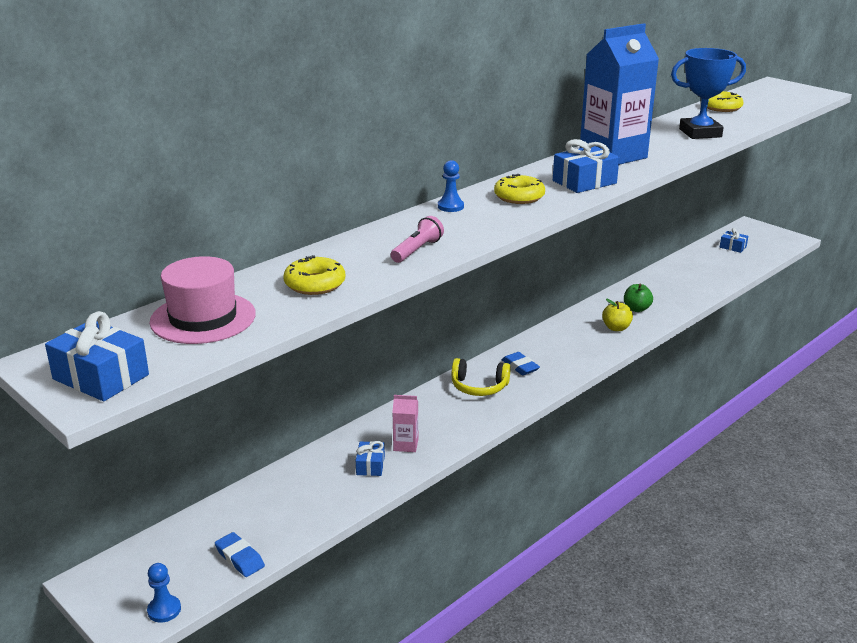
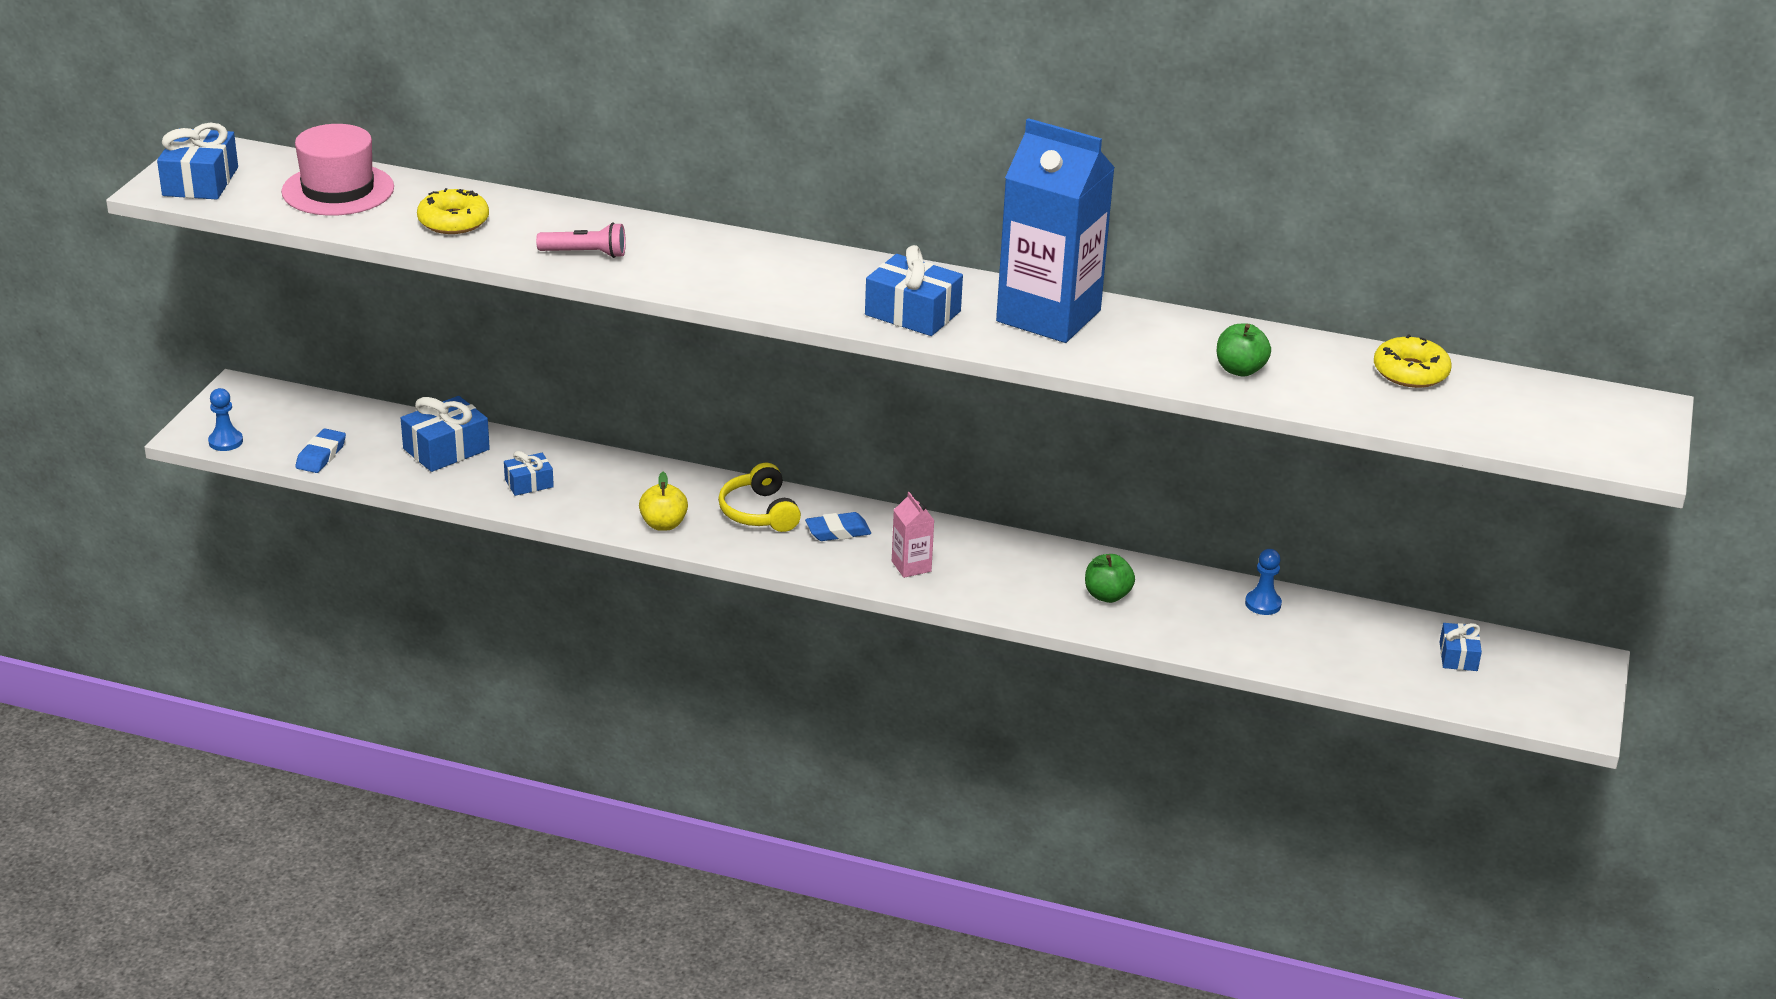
camera: 60 degrees right, 5 degrees up
pink carton [392,395,418,452] -> pink carton moved to [892,492,935,578]
blue pawn [438,160,464,212] -> blue pawn moved to [1245,549,1282,615]
yellow donut [494,174,545,204] -> none
blue eraser [502,352,540,375] -> blue eraser turned 45 degrees clockwise [805,512,871,541]
yellow apple [602,299,633,331] -> yellow apple moved to [639,472,688,531]
blue trophy [671,48,746,139] -> green apple [1217,323,1271,376]
none -> blue gift [401,396,490,472]

